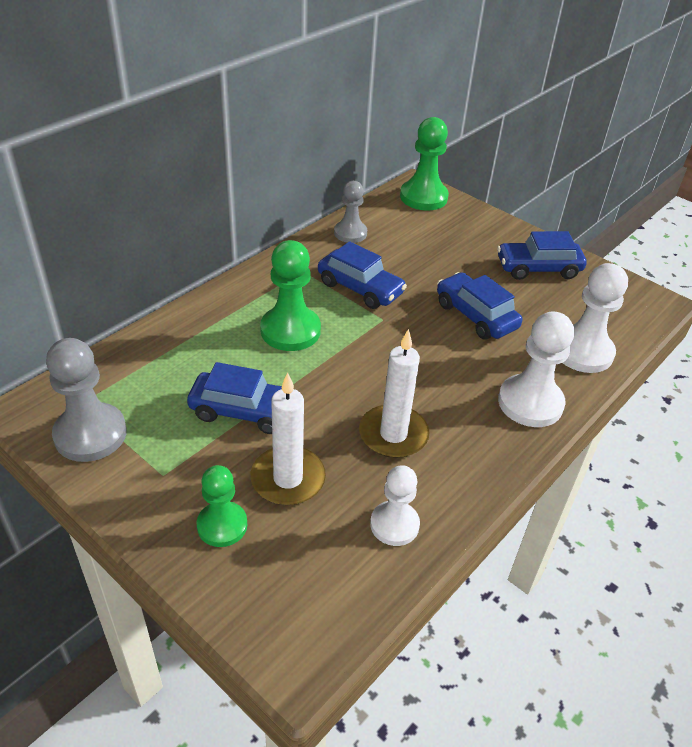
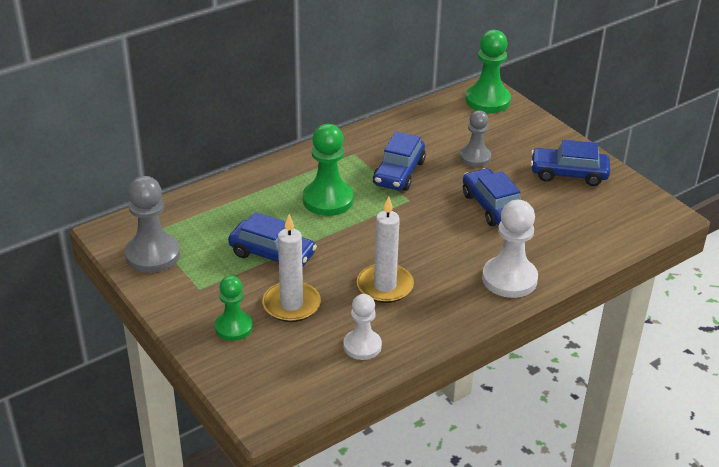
camera: 15 degrees right, 5 degrees down
blue car [318,241,407,309] -> blue car turned 60 degrees clockwise [373,132,426,191]
grey pawn [334,181,367,243] -> grey pawn moved to [460,110,491,167]
white pawn [563,263,628,373] -> none

